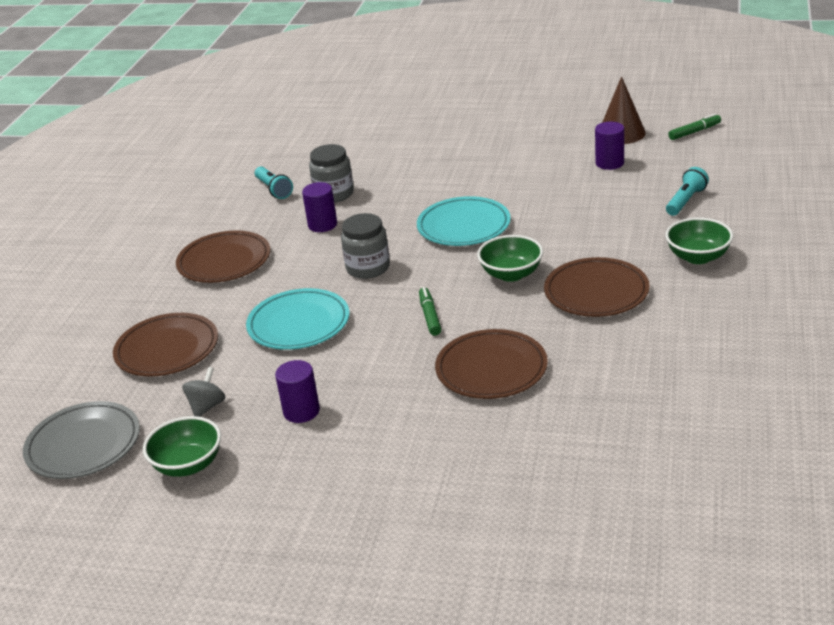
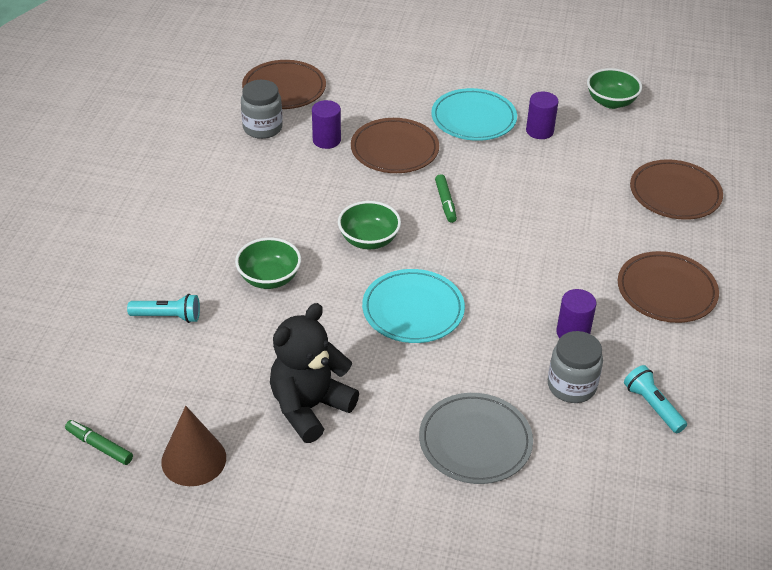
camera: 175 degrees right, 10 degrees up
grey plate [23,401,140,479] -> grey plate moved to [419,393,533,484]
grey spinning top [182,367,226,417] -> none
turquoise plate [246,288,349,350] -> turquoise plate moved to [431,88,517,141]
grey jar [341,213,390,279] -> grey jar moved to [241,80,283,139]
brown plate [544,257,650,317] -> brown plate moved to [242,60,326,109]
purple cylinder [595,122,624,170] -> purple cylinder moved to [312,100,341,149]
green bowl [665,217,733,264] -> green bowl moved to [235,238,301,289]
turquoise flashlight [666,167,709,216] -> turquoise flashlight turned 120 degrees counterclockwise [127,294,200,323]
green marker [668,114,721,140] -> green marker turned 60 degrees clockwise [65,420,133,465]
none -> black teddy bear [270,303,359,443]

